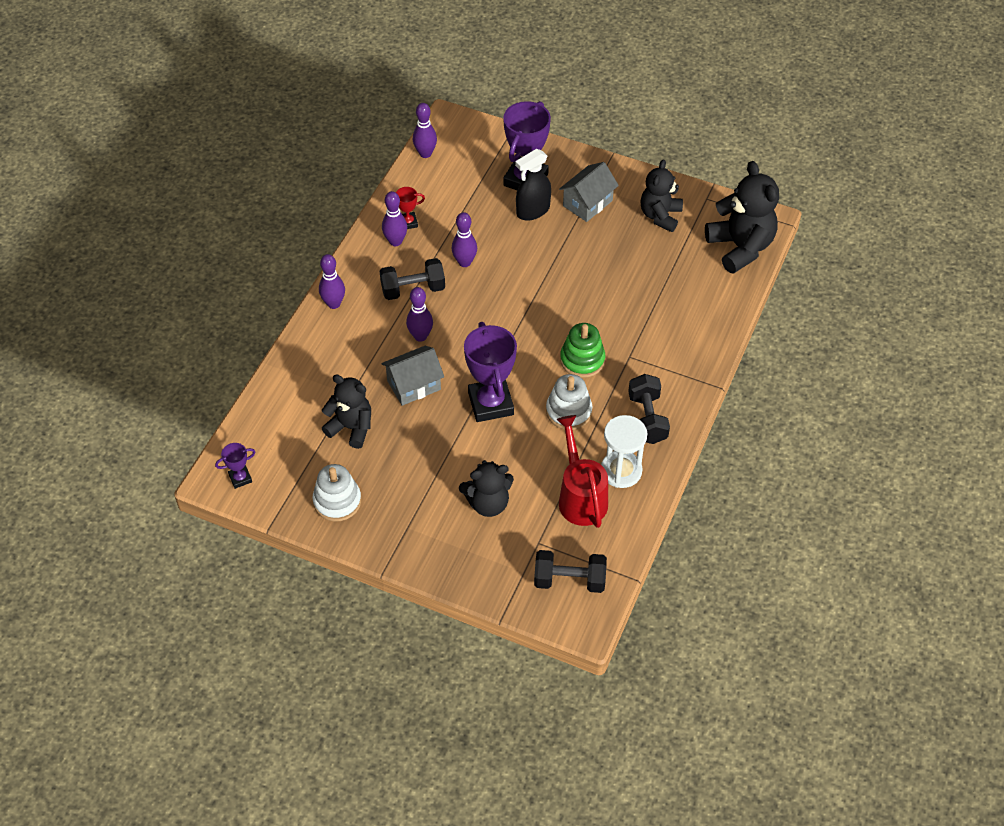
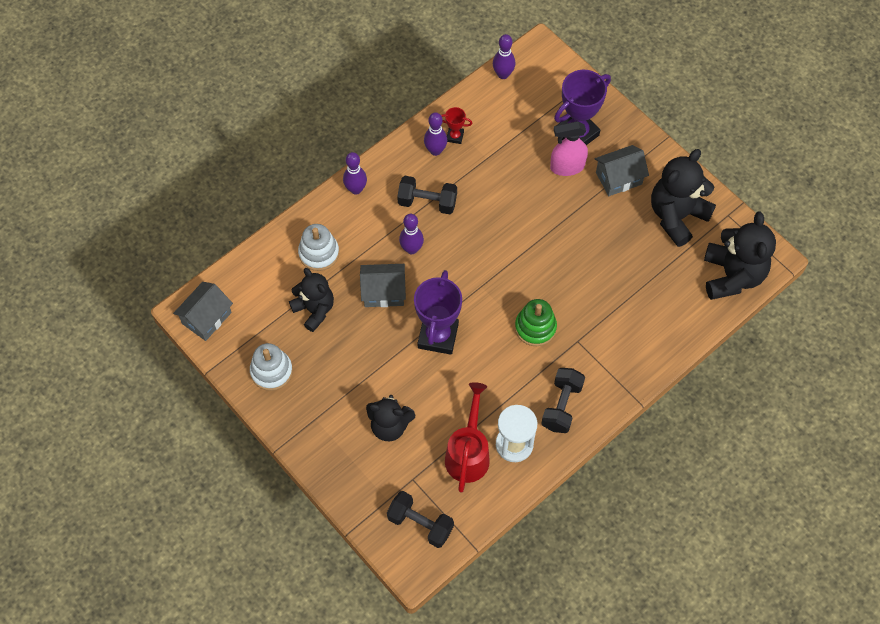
camera: 25 degrees right, 10 degrees up
purple trophy [215,443,255,489] -> grey house [173,282,233,341]
purple bowling pin [452,212,477,267] -> none
black spray bottle [515,149,551,220] -> pink spray bottle [550,121,588,176]
white stacking toy [546,374,592,430] -> white stacking toy moved to [298,224,339,271]
black teddy bear [640,159,683,232] -> black teddy bear [651,149,716,247], size x1.50

